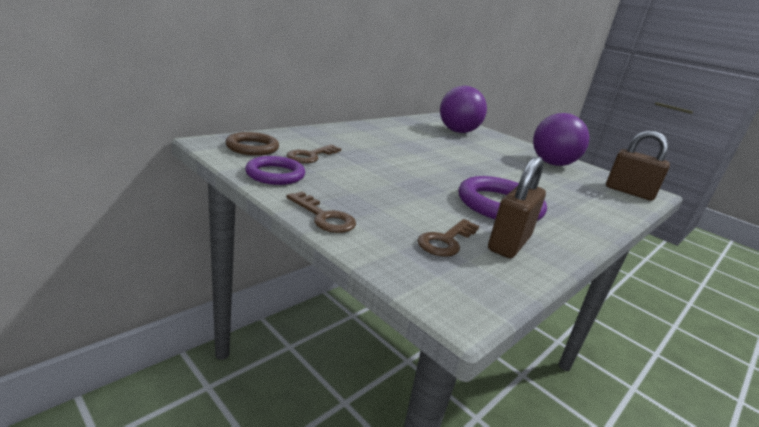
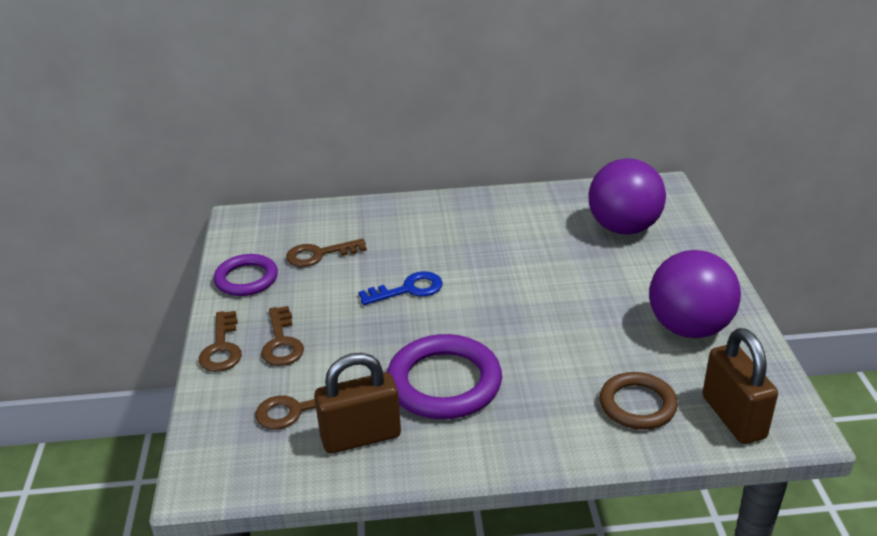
camera: 45 degrees right, 10 degrees up
brown ring [225,132,279,156] -> brown ring moved to [600,372,678,430]
none -> brown key [261,306,304,366]
none -> blue key [359,271,443,305]

